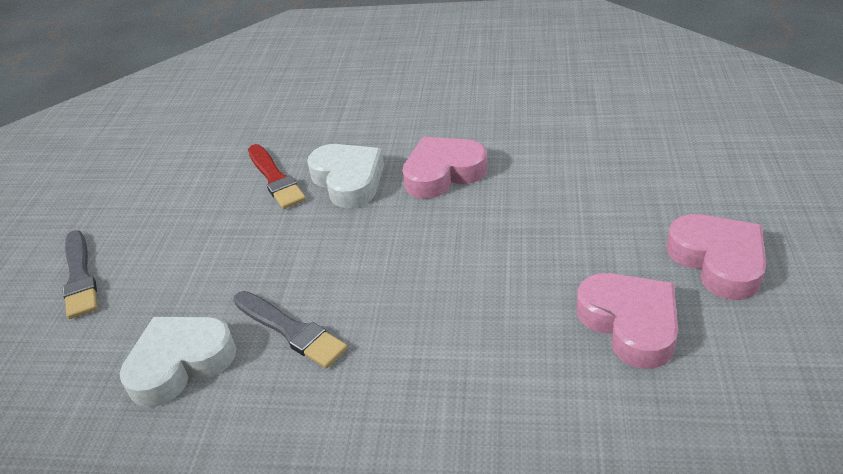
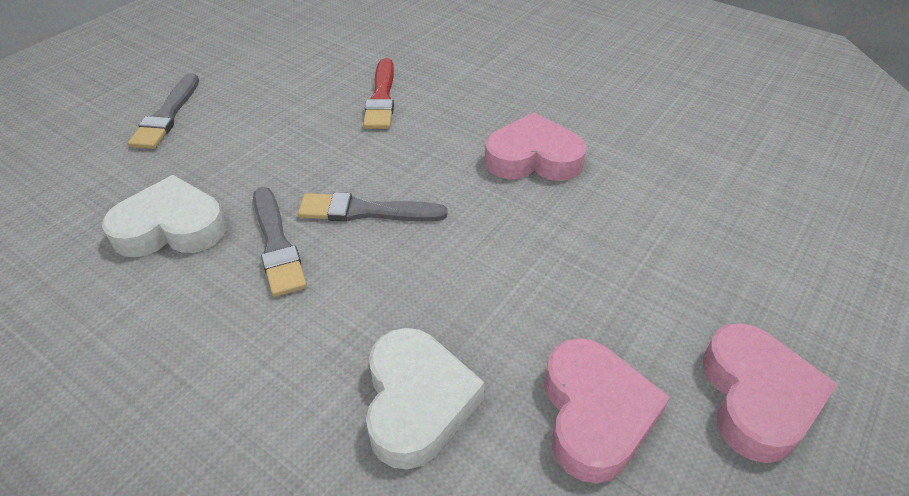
camera: 25 degrees right, 5 degrees up
white heart [307,144,384,208] -> white heart moved to [366,328,485,470]
none -> grey brush [298,192,447,222]

